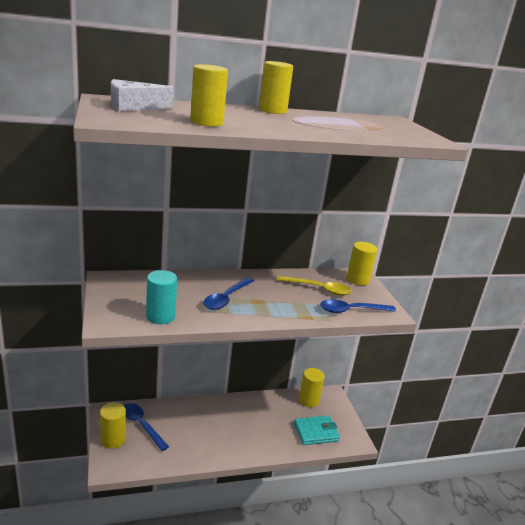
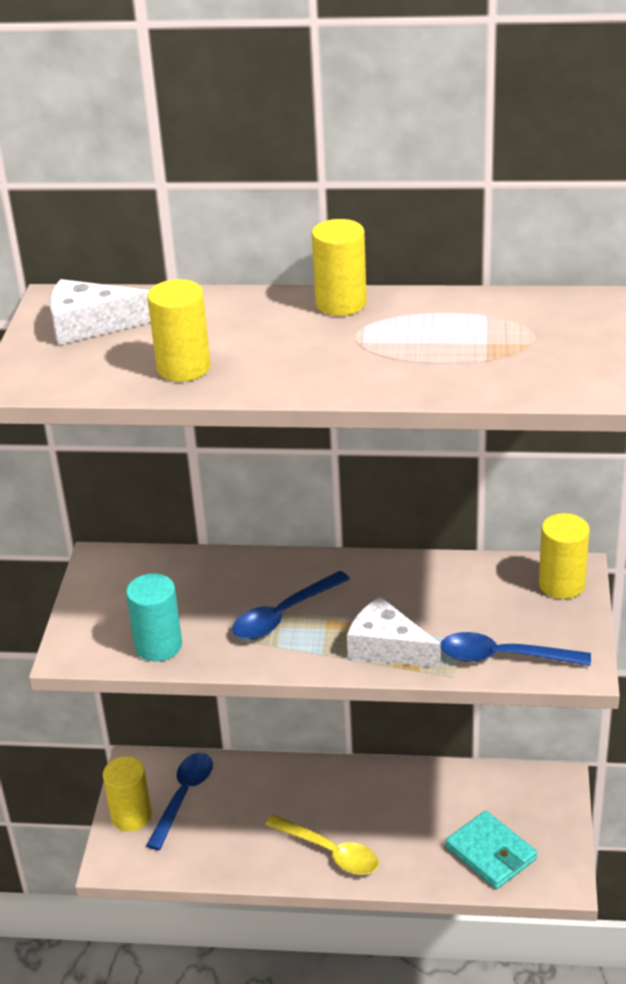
camera: 25 degrees right, 10 degrees up
blue spoon [124,403,169,451] -> blue spoon turned 45 degrees clockwise [146,753,213,850]
yellow spoon [277,276,352,295] -> yellow spoon moved to [265,815,379,875]
turquoise wallet [294,415,340,445] -> turquoise wallet turned 45 degrees clockwise [445,811,537,889]
yellow cylinder [299,368,325,407] -> none
none -> white cheese [347,596,441,668]

